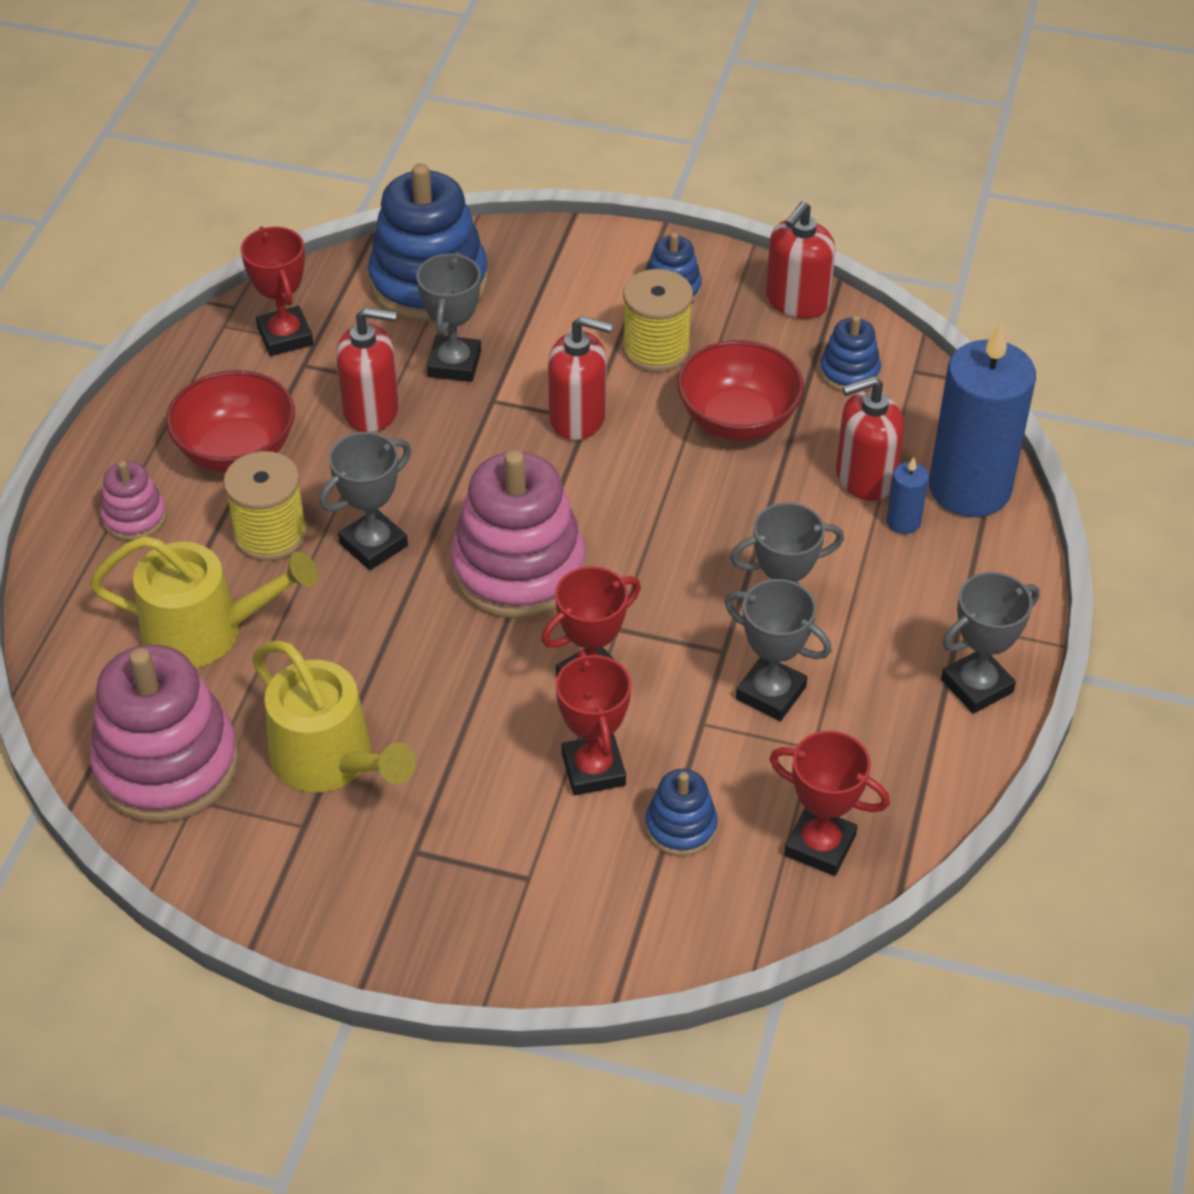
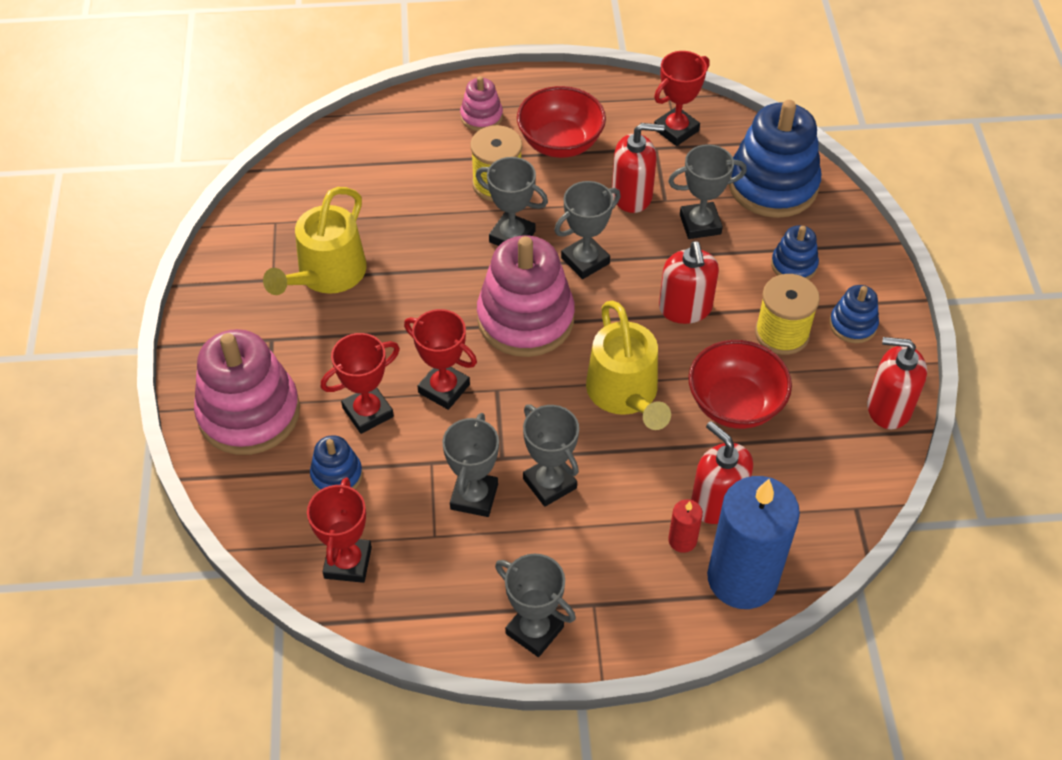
camera: 70 degrees right, 5 degrees up
pink stacking toy [89,645,239,823] -> pink stacking toy moved to [194,329,300,455]
yellow watering can [90,536,318,668] -> yellow watering can moved to [586,301,671,430]
red soap dispenser [336,307,399,432] -> red soap dispenser turned 75 degrees counterclockwise [612,123,665,213]
blue stacking toy [820,315,881,392] -> blue stacking toy moved to [771,225,819,280]
blue candle [886,457,929,534] -> red candle [668,499,703,553]
none -> grey trophy [554,181,621,279]

